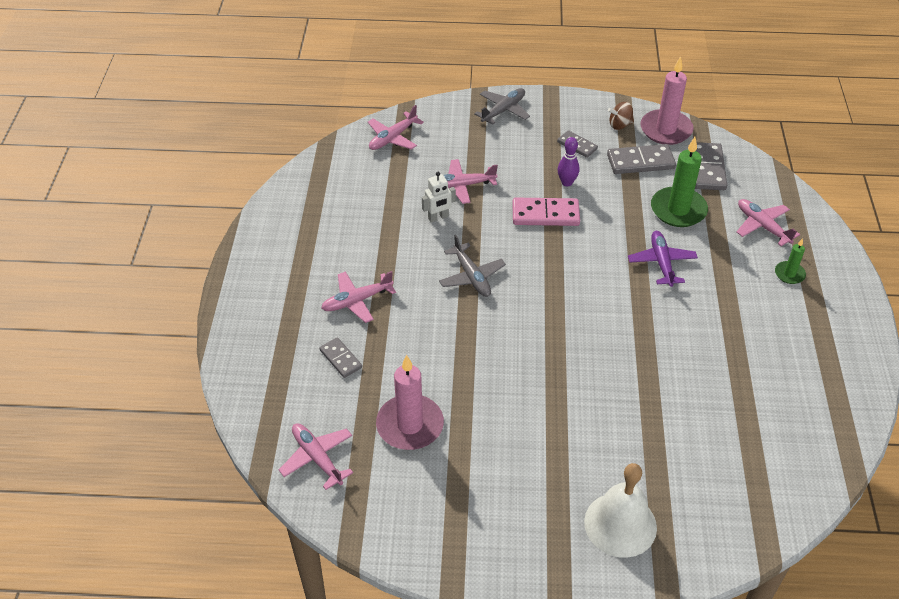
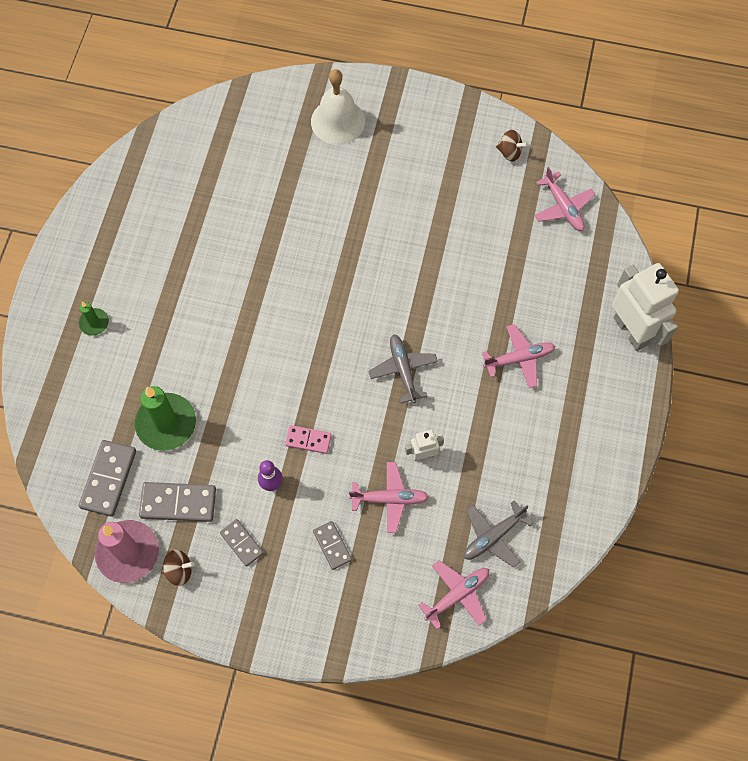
camera: 170 degrees left, 20 degrees up
grey domino [319,337,362,378] -> grey domino moved to [313,521,352,570]
pink candle [376,355,444,450] -> none
grey plane [474,88,530,125] -> grey plane moved to [464,500,533,568]
pink domino [512,198,580,226] -> pink domino [285,425,332,454], size x0.61
purple plane [628,231,698,287] -> none
pink plane [737,199,800,246] -> none
none -> brown spinning top [496,130,528,162]
none -> white robot [612,263,679,351]

